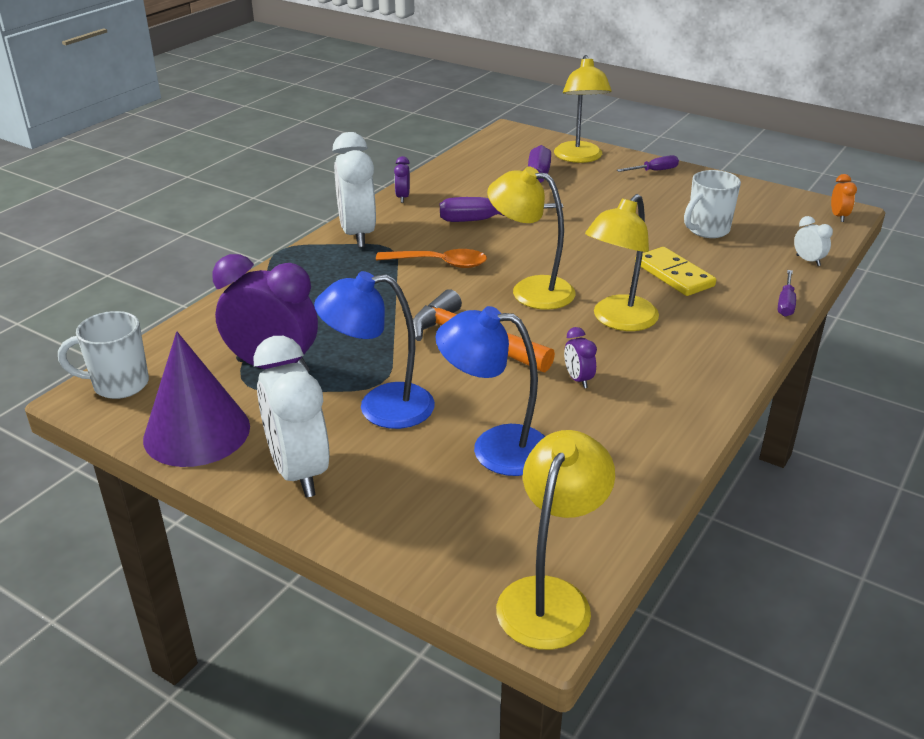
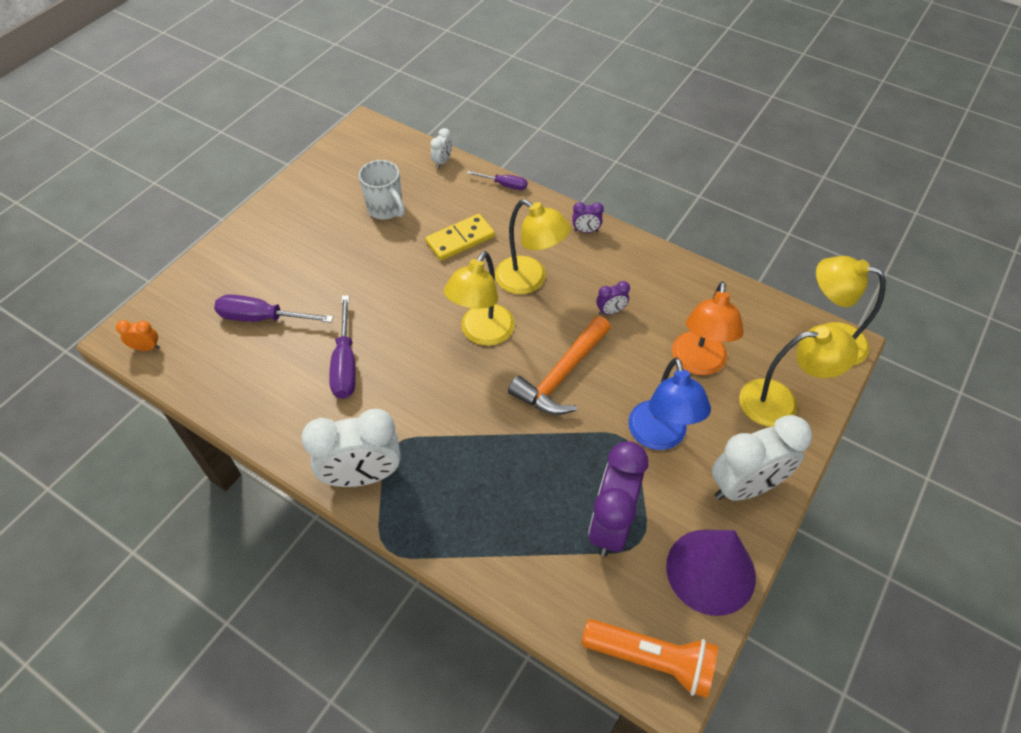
camera: 90 degrees left, 20 degrees up
white mug [58,311,149,399] -> orange flashlight [582,619,718,698]
orange spoon [376,249,487,268] -> none
purple clock [394,156,410,203] -> purple clock moved to [572,202,604,233]
blue lamp [435,306,546,476] -> orange lamp [672,281,744,375]
yellow lamp [554,55,612,163] -> yellow lamp moved to [739,324,858,427]
purple screwdriver [617,155,679,172] -> none
white clock [794,216,833,266] -> white clock turned 150 degrees clockwise [431,128,452,168]
orange clock [831,174,857,222] -> orange clock moved to [116,320,160,351]

